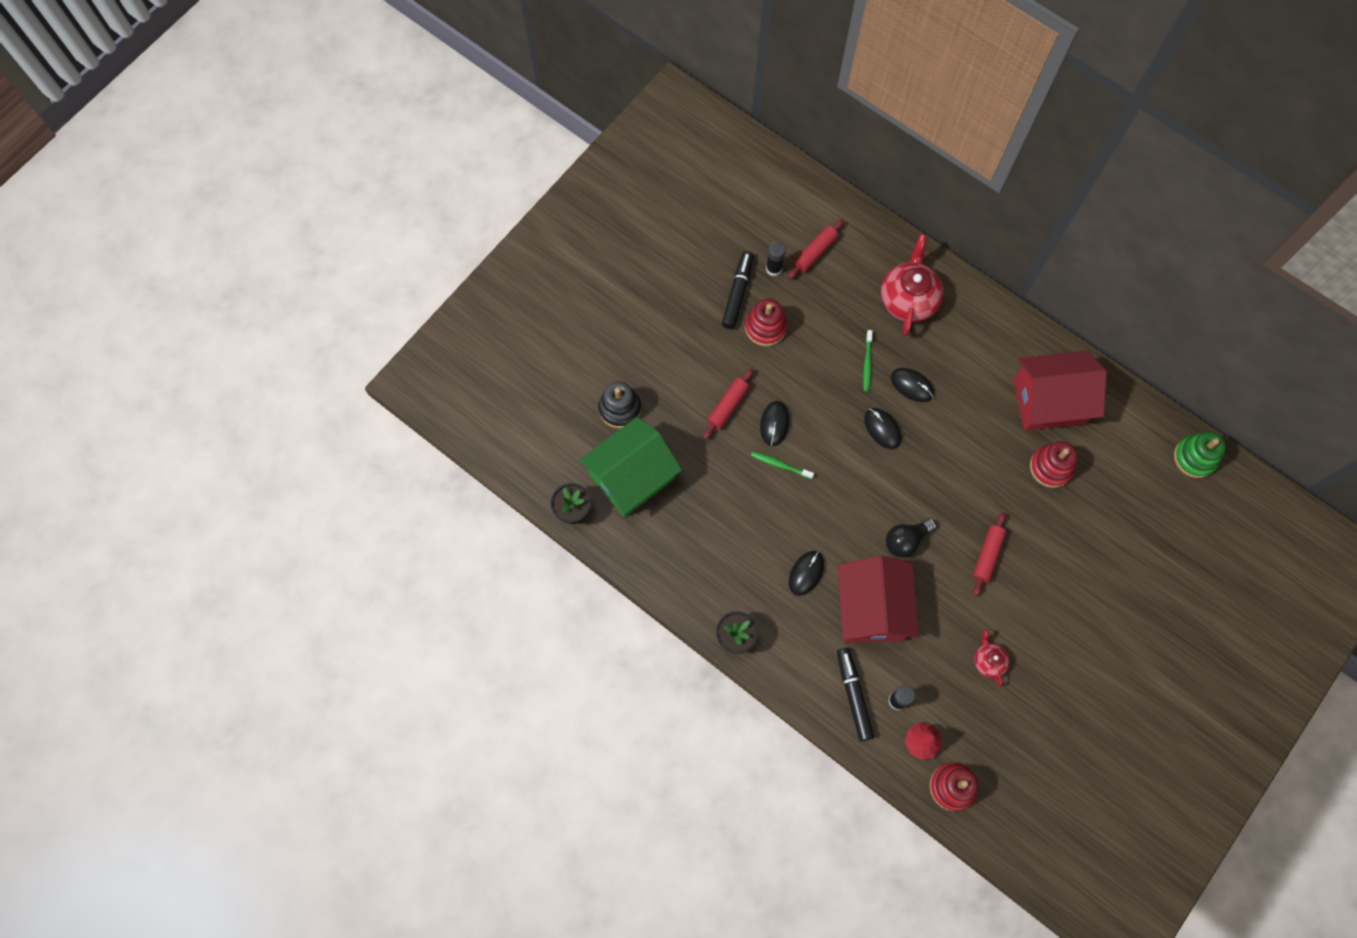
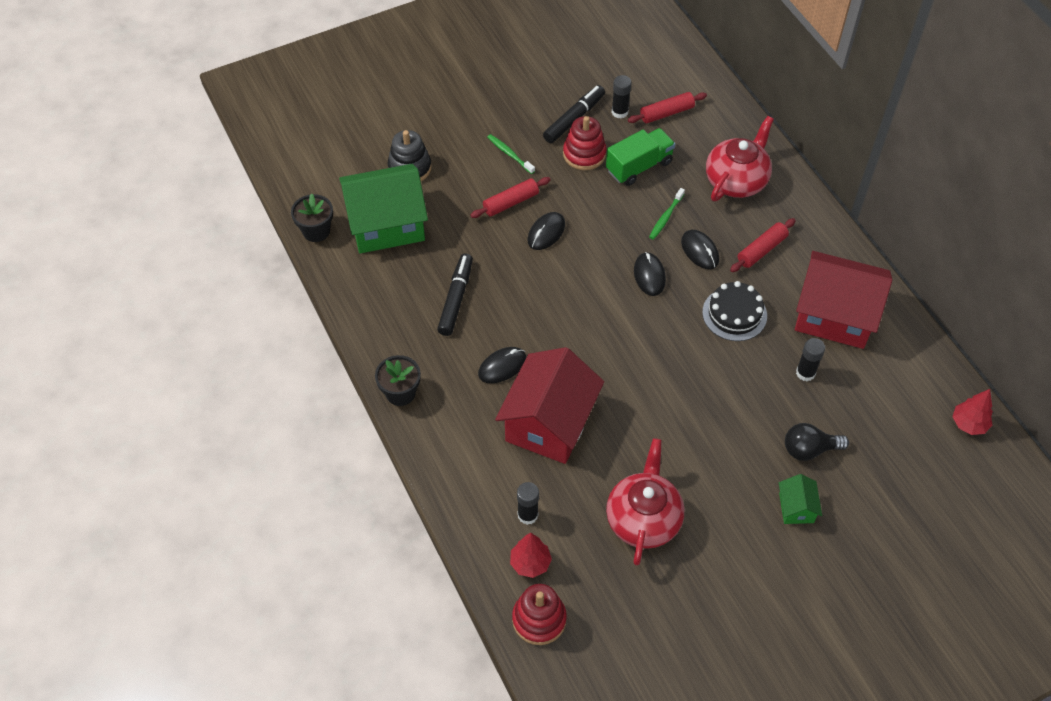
camera: 25 degrees right, 15 degrees down
green toothbrush [751,451,814,479] -> green toothbrush moved to [487,134,535,174]
black marker [837,648,874,741] -> black marker moved to [437,254,473,336]
black light bulb [886,518,936,558] -> black light bulb moved to [785,423,849,461]
red rolling pin [973,512,1006,596] -> red rolling pin moved to [730,218,796,272]
red teapot [974,629,1009,687] -> red teapot [606,438,684,566], size x1.96
red stacking toy [1030,441,1077,488] -> black glue stick [796,338,825,381]
green stacking toy [1174,432,1226,478] -> red tree [952,389,993,435]
none -> green truck [606,128,675,186]
none -> black cake [702,281,767,341]
none -> green house [779,474,822,524]

